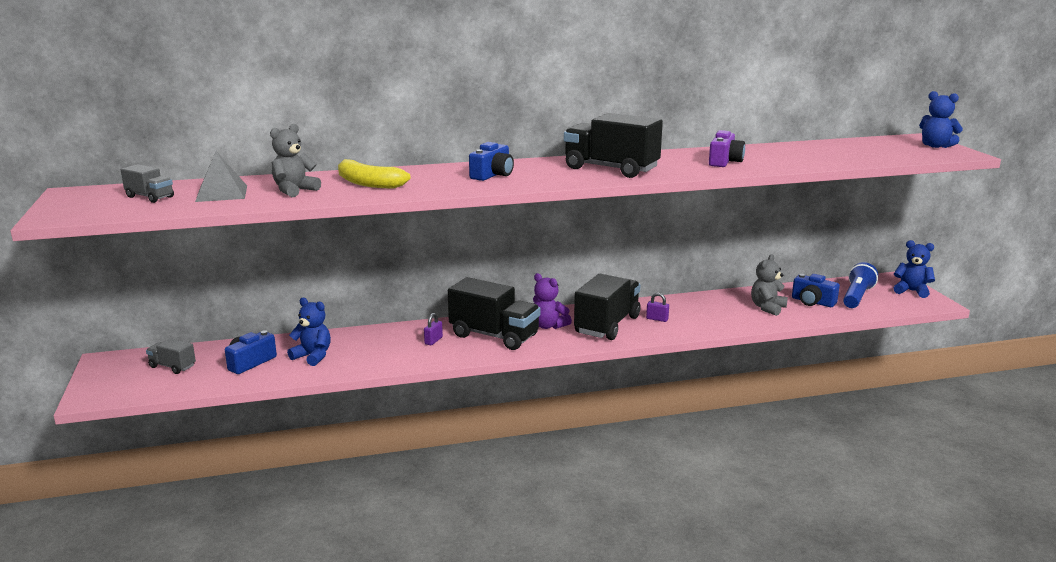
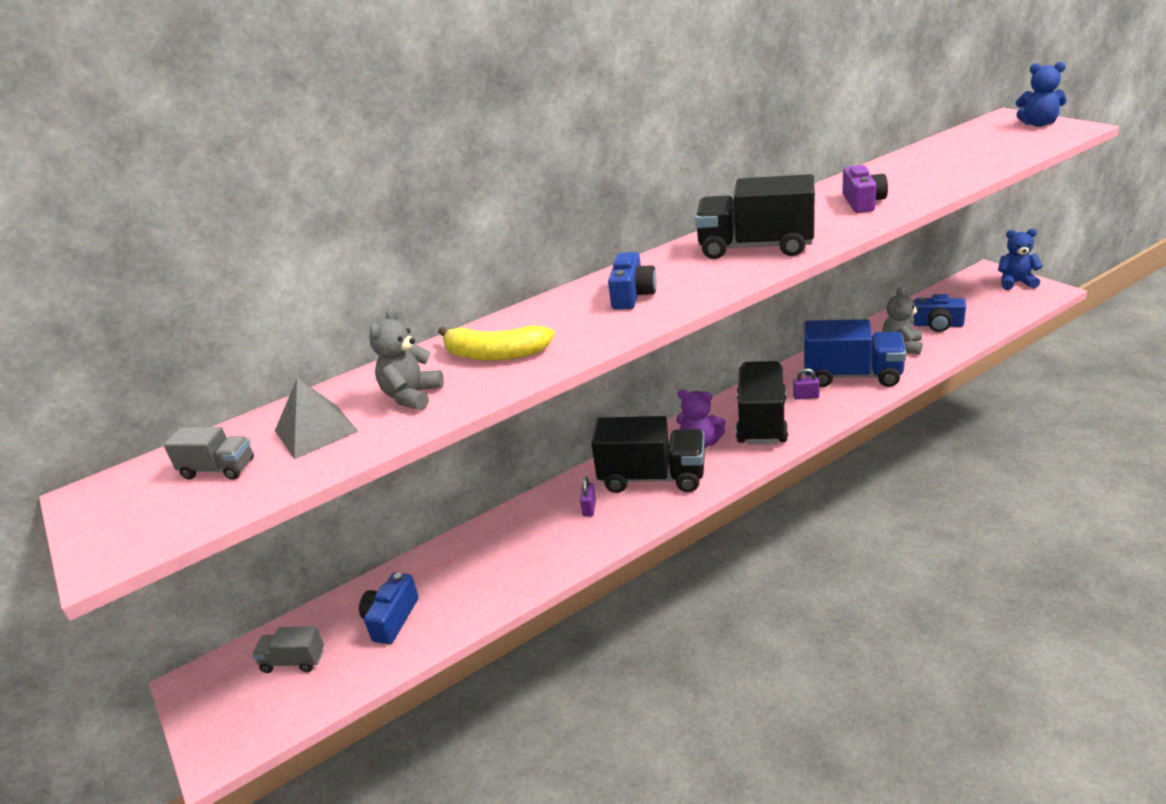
camera: 15 degrees left, 10 degrees up
blue teddy bear [287,298,331,366] -> none
blue flashlight [843,262,878,308] -> none
none -> blue truck [804,319,906,387]

